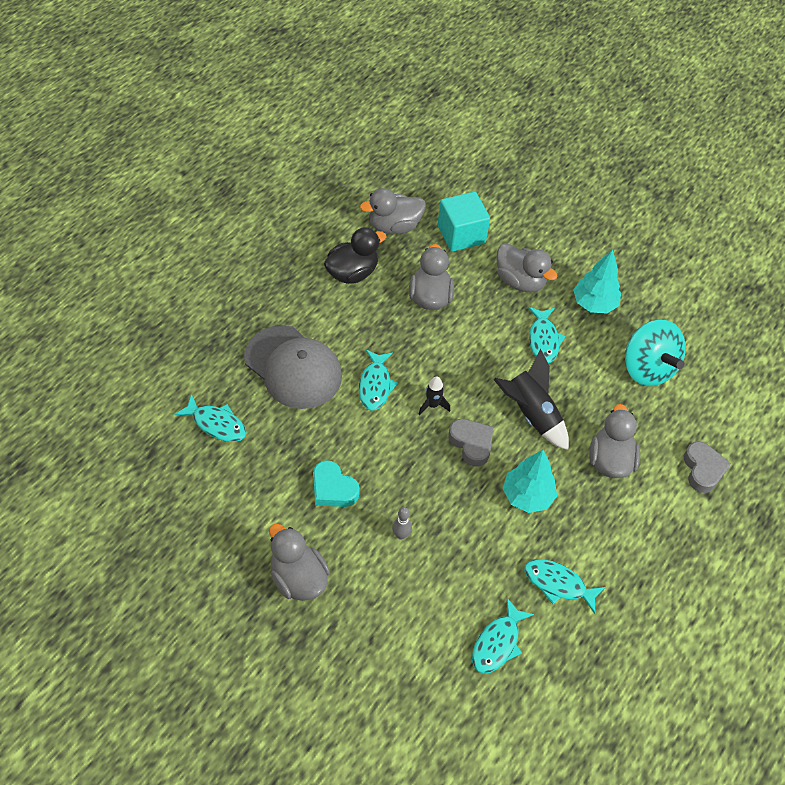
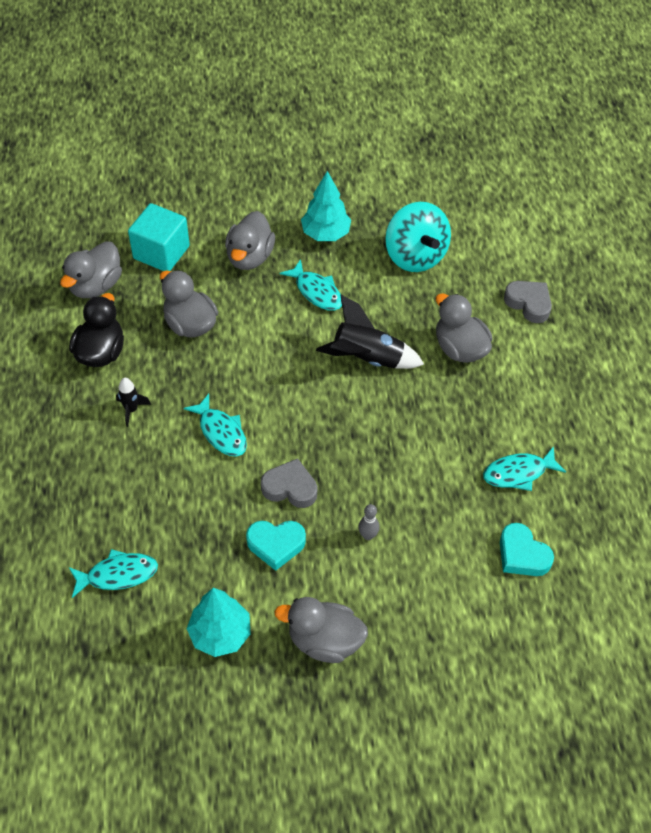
camera: 40 degrees left, 0 degrees up
grey cap [244,325,342,409] -> none
black rocket [418,376,450,416] -> black rocket moved to [116,378,151,427]
grey heart [448,419,493,467] -> grey heart moved to [261,458,317,508]
turquoise fish [472,598,534,674] -> turquoise heart [500,523,554,576]
grey duck [496,243,557,292] -> grey duck turned 105 degrees clockwise [225,211,275,270]
turquoise tree [503,450,557,513] -> turquoise tree moved to [187,588,251,657]
turquoise spinning top [625,320,686,386] -> turquoise spinning top turned 45 degrees clockwise [385,202,451,272]

